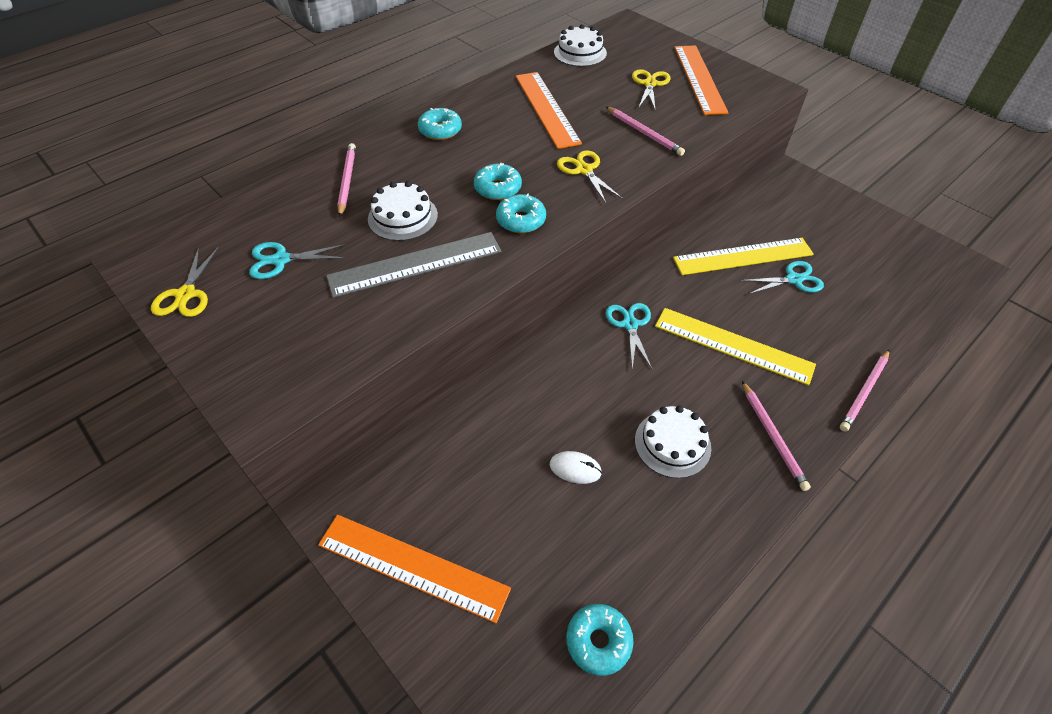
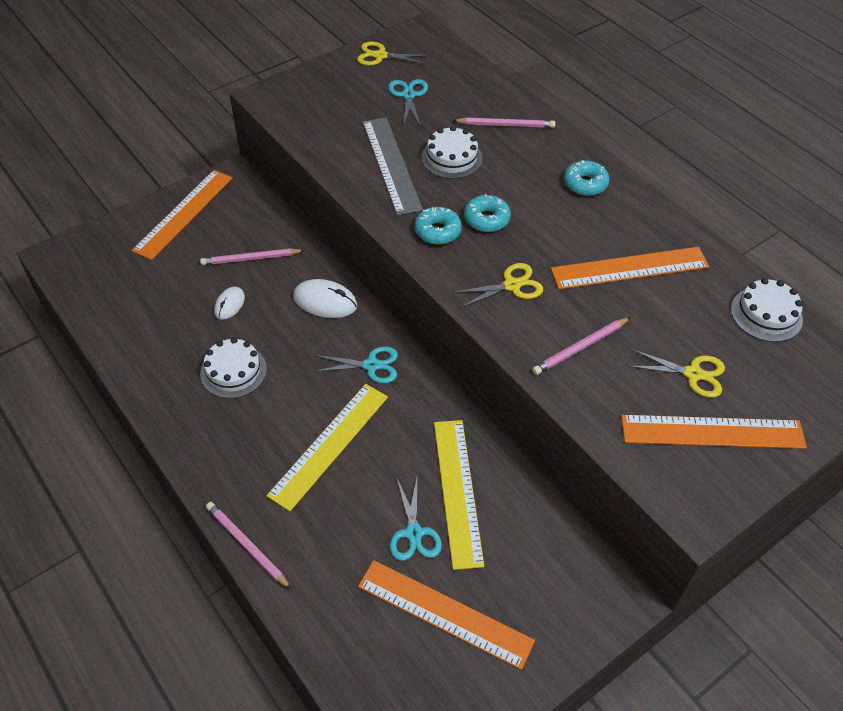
camera: 95 degrees right, 0 degrees up
turquoise donut [566,604,634,676] -> none
pink pencil [742,381,811,491] -> pink pencil moved to [200,248,305,265]
none -> white mouse [293,279,357,318]
none -> orange ruler [358,560,535,670]

